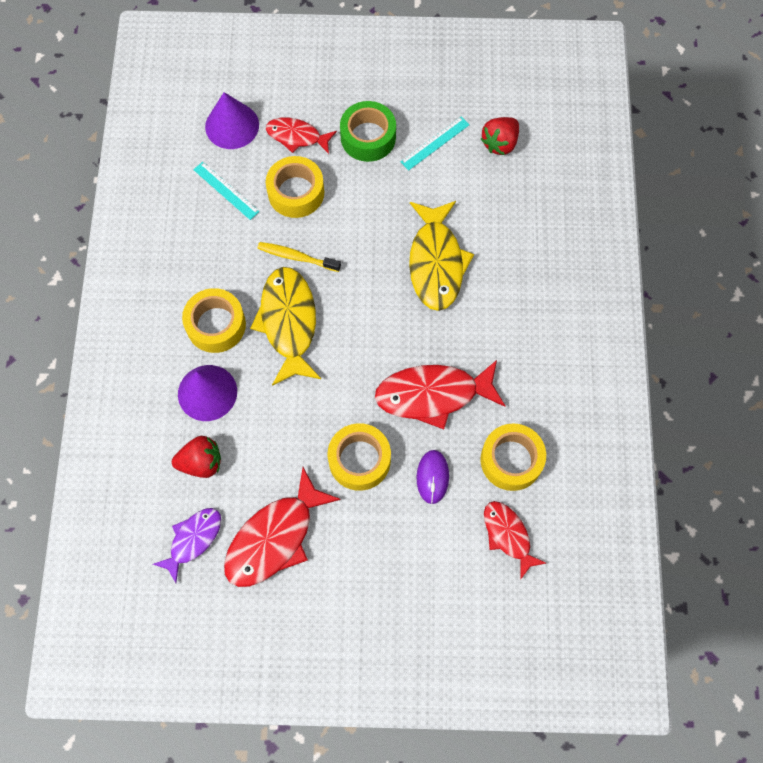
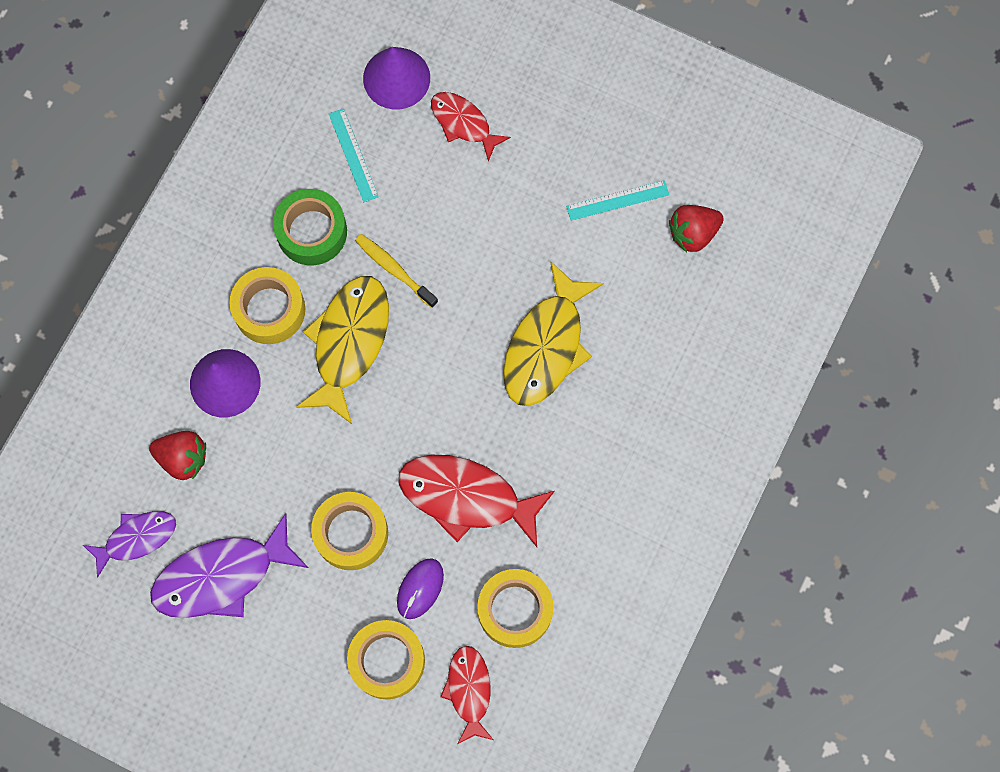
camera: 25 degrees right, 5 degrees up
red fish [224,467,341,587] -> purple fish [150,513,309,618]
yellow tape [266,156,324,218] -> yellow tape moved to [347,620,425,699]
green tape [340,101,396,162] -> green tape moved to [273,189,347,265]

